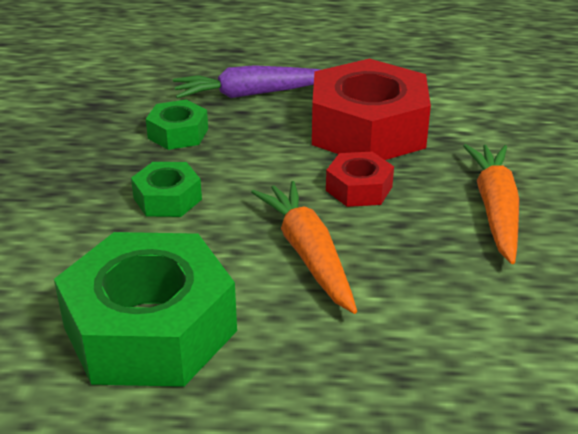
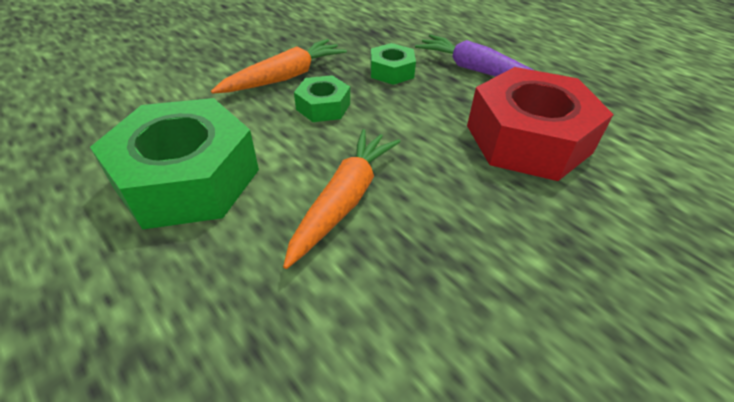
camera: 45 degrees right, 10 degrees up
red nut [326,152,394,207] -> none
orange carrot [463,144,519,264] -> orange carrot moved to [211,39,347,94]

